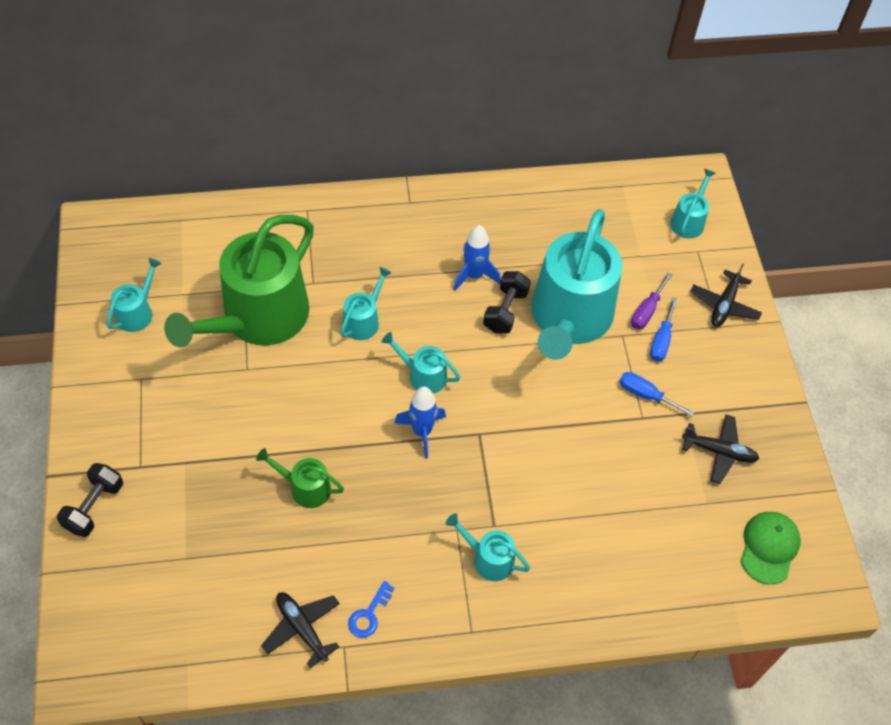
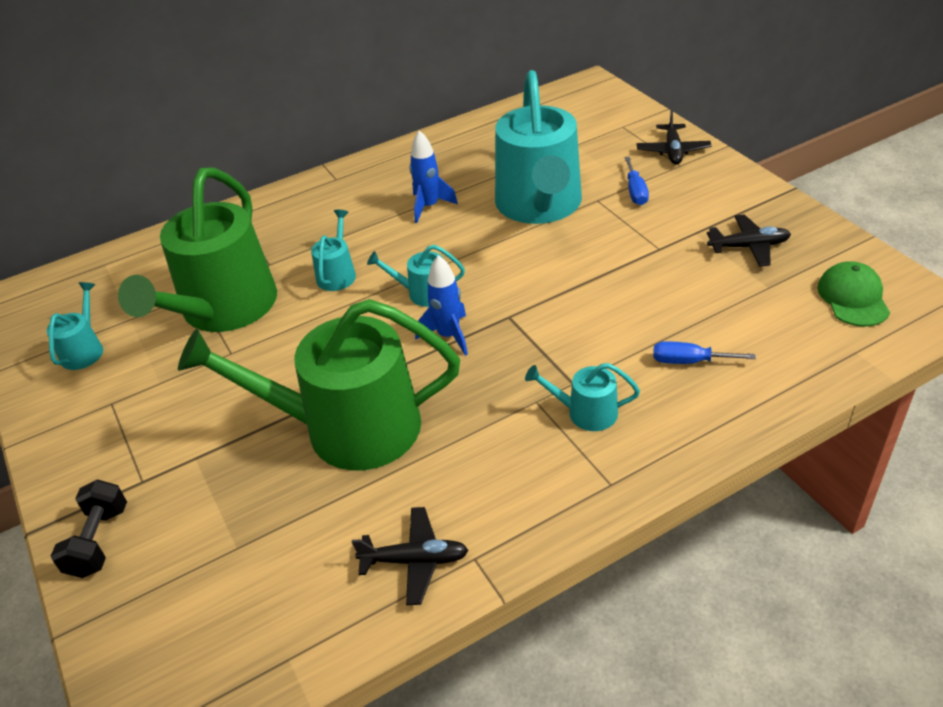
camera: 15 degrees left, 15 degrees down
green watering can [256,448,344,508] -> green watering can [178,299,460,471], size x2.35
black plane [261,592,340,668] -> black plane turned 150 degrees clockwise [352,507,469,605]
blue key [348,581,394,638] -> none
black dumbbell [483,271,531,334] -> none
blue screwdriver [619,372,694,416] -> blue screwdriver moved to [653,341,756,364]
purple screwdriver [631,273,672,329] -> none
turquoise watering can [670,169,716,238] -> none

